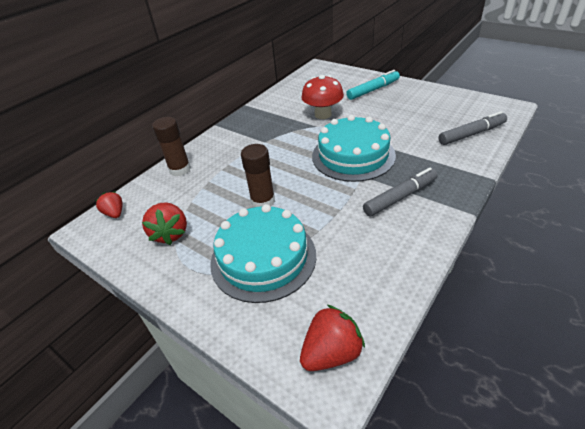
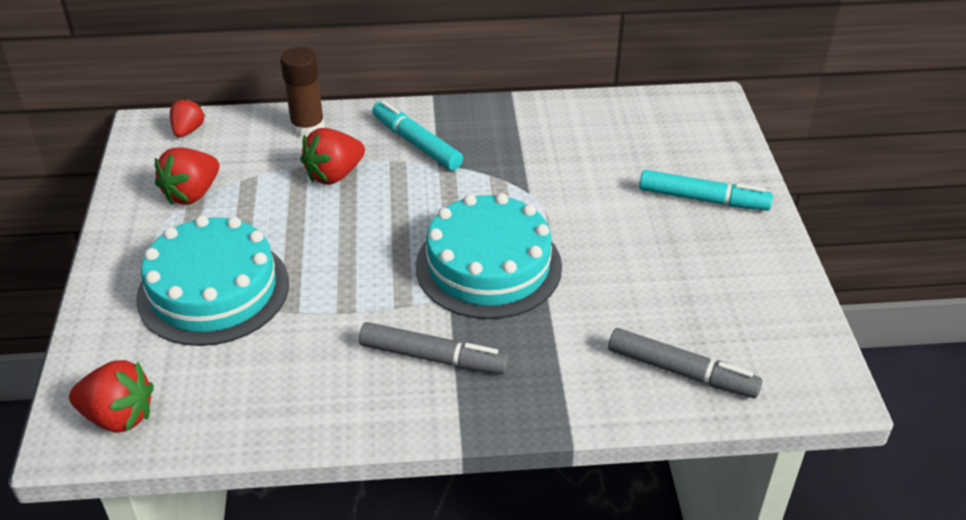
camera: 45 degrees right, 0 degrees up
brown glue stick [241,144,275,207] -> none
red mushroom [301,75,344,119] -> none
none -> red strawberry [300,128,365,185]
none -> turquoise marker [372,100,463,171]

